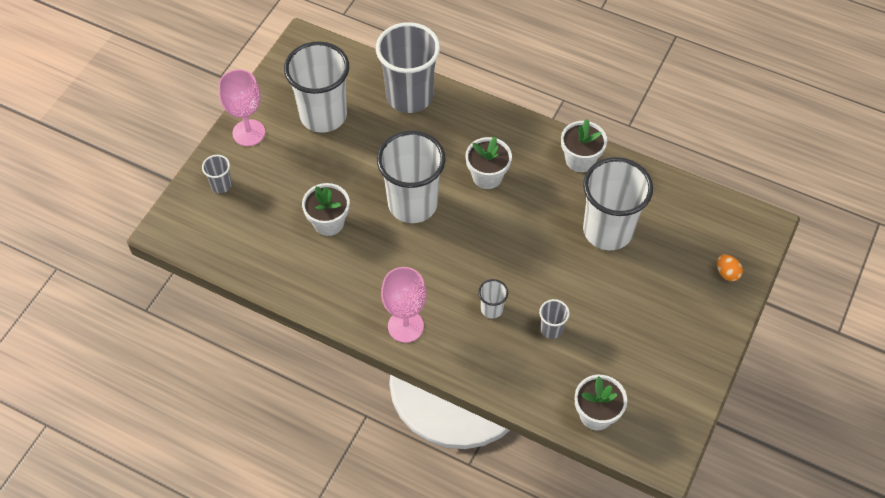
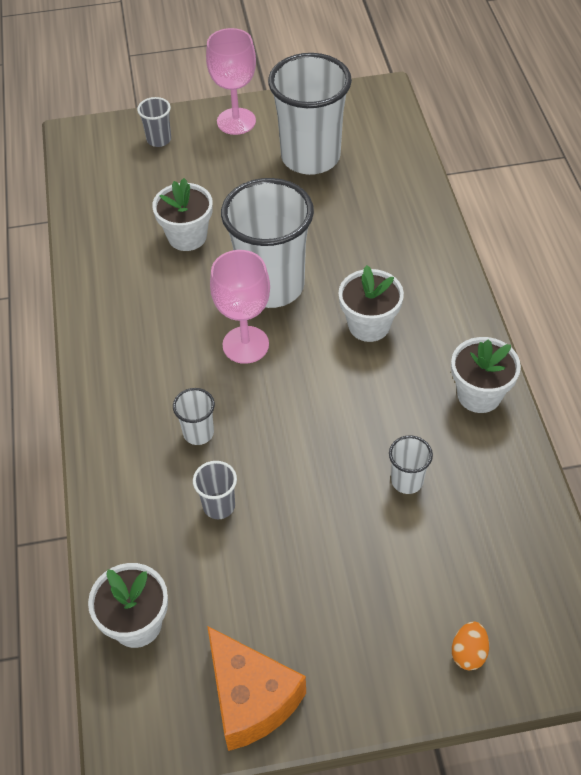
camera: 55 degrees right, 5 degrees down
grey cup [376,22,440,113] -> none
pink goblet [381,267,427,343] -> pink goblet moved to [210,250,270,364]
white cup [583,157,653,250] -> white cup [389,435,433,494], size x0.43
none -> orange cheese [207,626,306,751]

